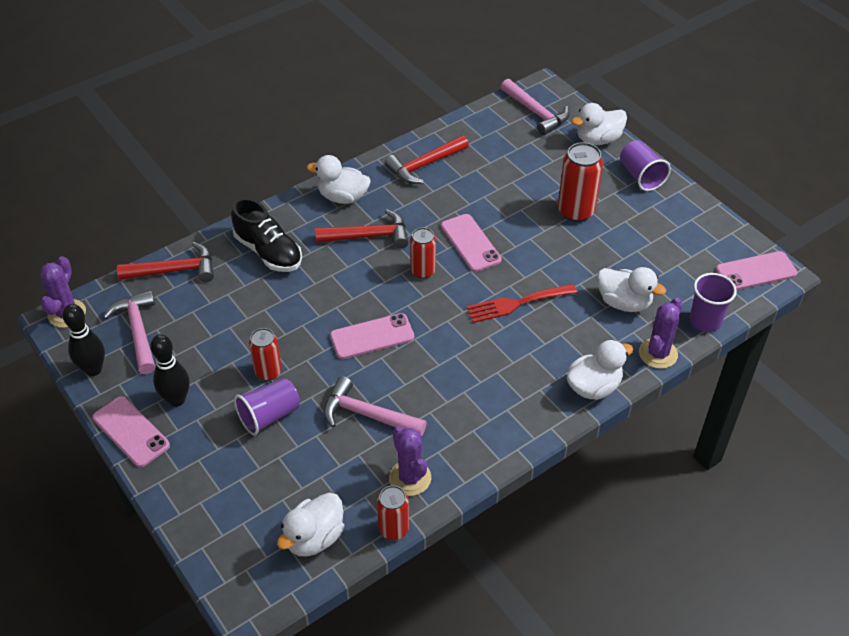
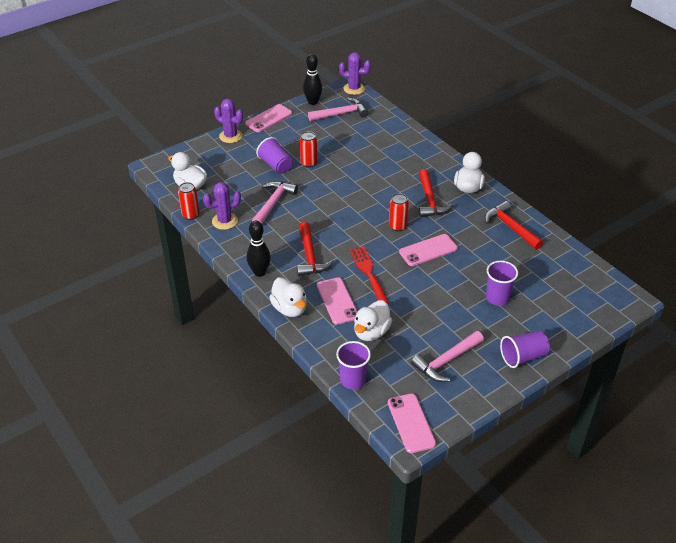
camera: 90 degrees right, 5 degrees down
red hammer [117,242,214,282] -> red hammer moved to [297,222,334,276]
black bowling pin [150,334,190,407] -> black bowling pin moved to [247,220,271,277]
black shoe [231,198,302,272] -> none
pink phone [330,313,414,359] -> pink phone moved to [317,277,358,325]
pink hammer [501,79,570,135] -> pink hammer moved to [411,331,484,382]
red can [558,142,603,222] -> none
white duck [572,103,627,145] -> none
purple cactus [639,298,683,369] -> purple cactus moved to [214,99,243,143]
none -> purple cup [486,261,518,306]

